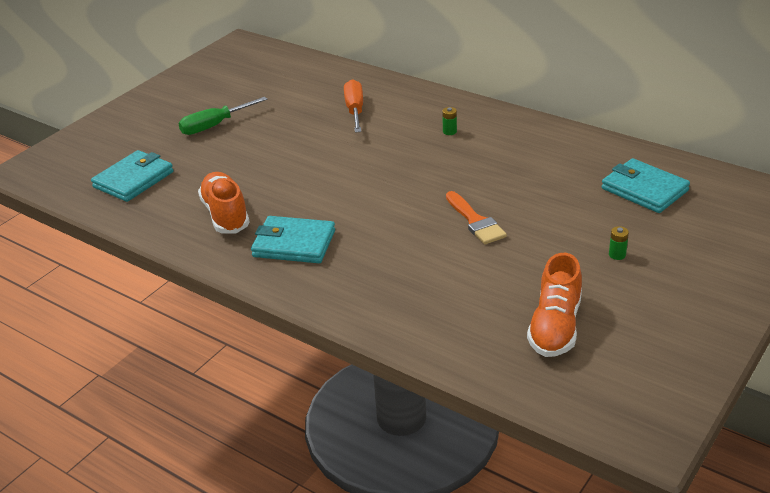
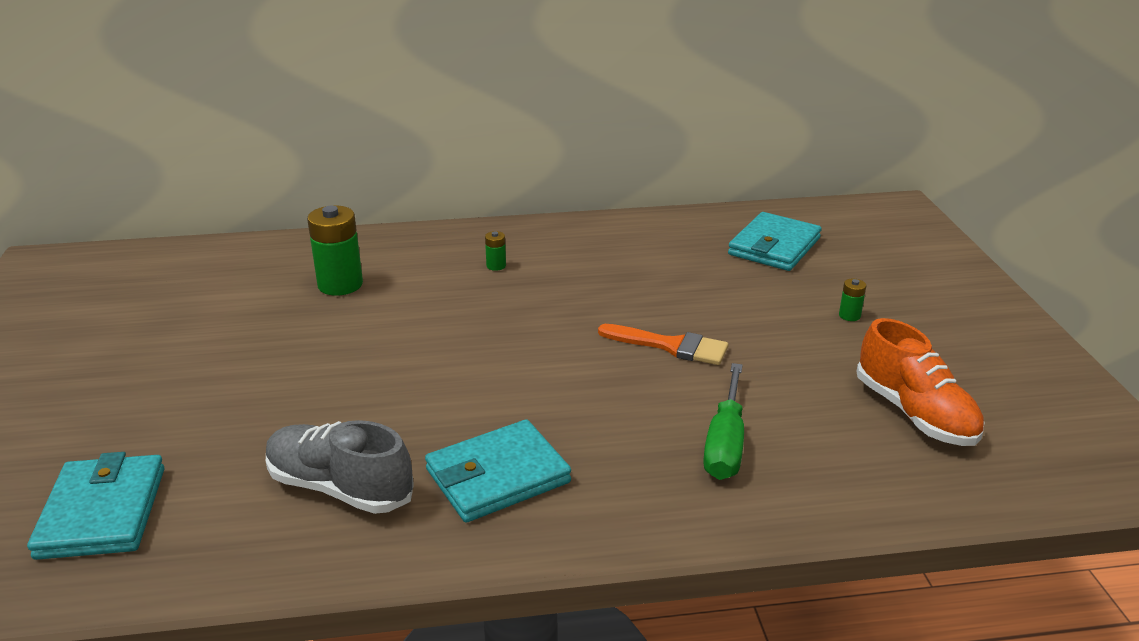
camera: 45 degrees left, 5 degrees down
green screwdriver [178,97,268,135] -> green screwdriver moved to [703,363,744,480]
orange shoe [198,172,250,234] -> grey shoe [266,420,414,514]
orange screwdriver [344,79,363,133] -> green battery [307,205,363,296]
turquoise wallet [602,158,690,213] -> turquoise wallet turned 60 degrees counterclockwise [728,212,822,271]

